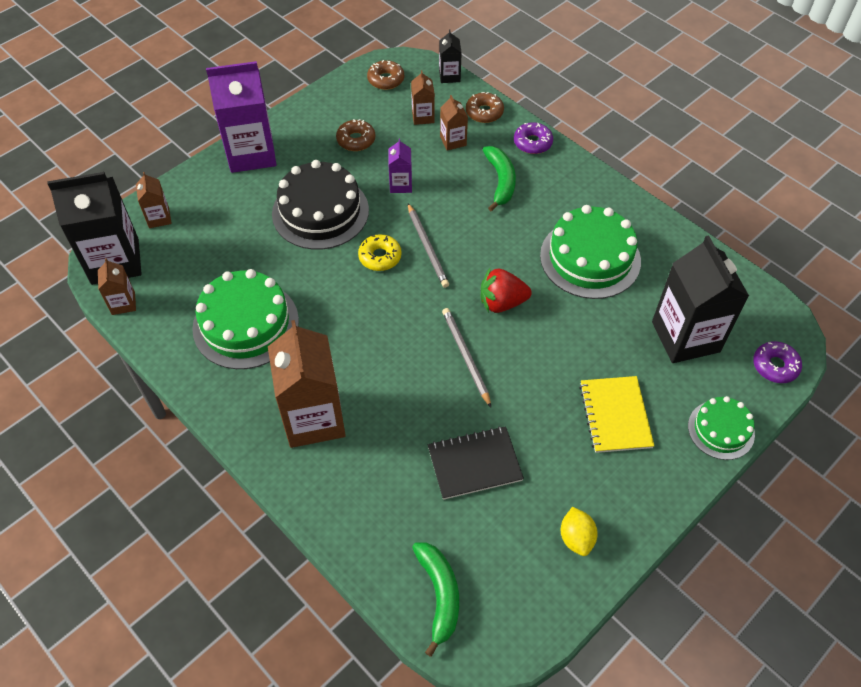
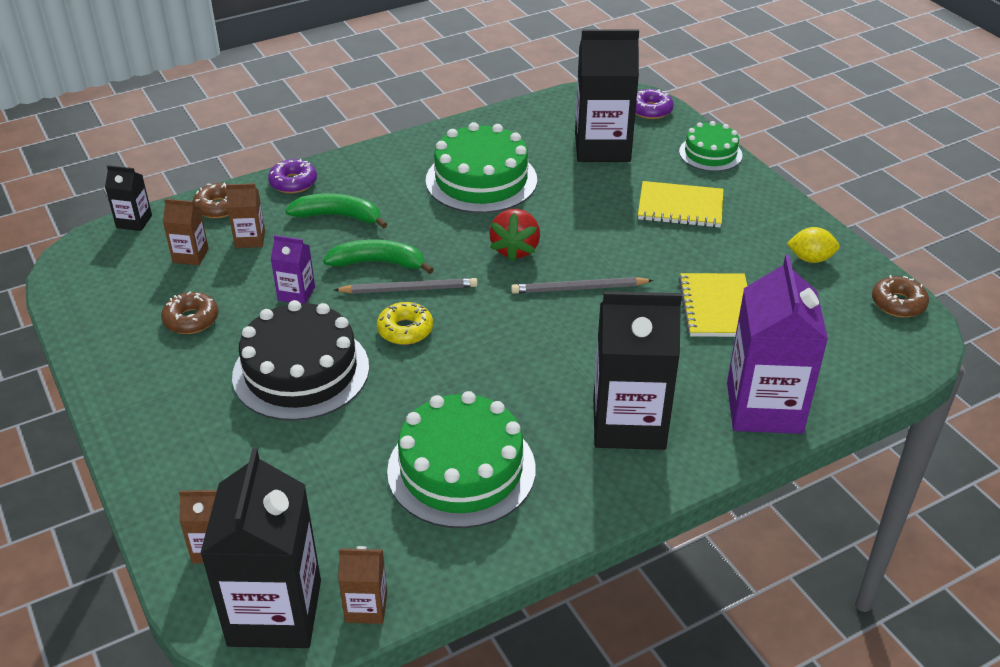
camera: 75 degrees left, 15 degrees down
purple carton [206,61,276,173] -> purple carton moved to [727,255,828,434]
brown carton [268,320,346,448] -> black carton [593,291,682,450]
brown donut [367,60,404,90] -> brown donut moved to [872,275,929,317]
green banana [412,542,459,657] -> green banana moved to [323,239,434,274]
black notebook [428,426,524,500] -> yellow notebook [678,273,747,337]

